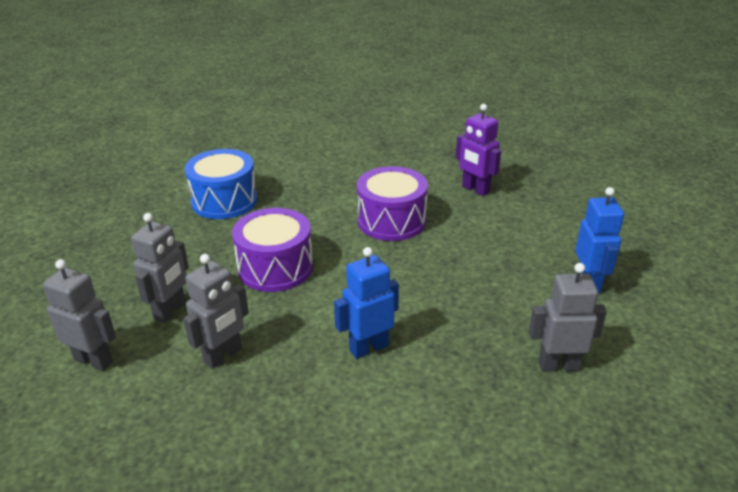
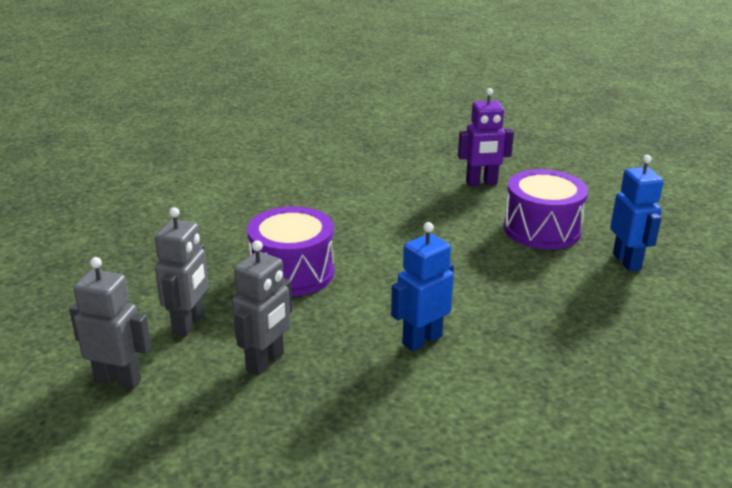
camera: 10 degrees left, 5 degrees down
blue drum [185,149,258,219] -> none
purple drum [357,166,428,241] -> purple drum moved to [504,169,588,249]
purple robot [456,104,501,196] -> purple robot turned 45 degrees counterclockwise [458,88,514,186]
grey robot [529,263,607,371] -> none

